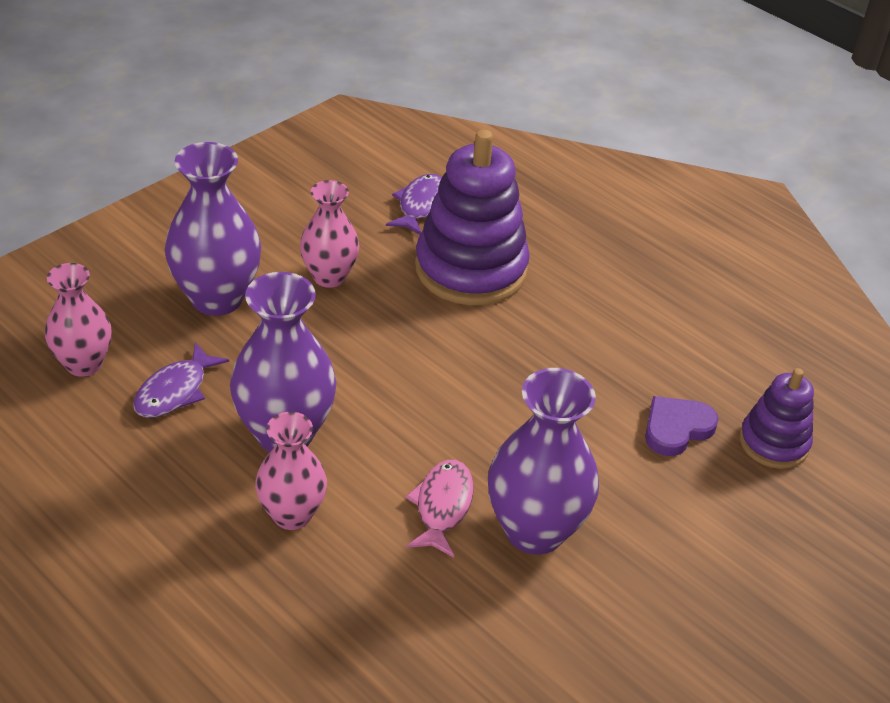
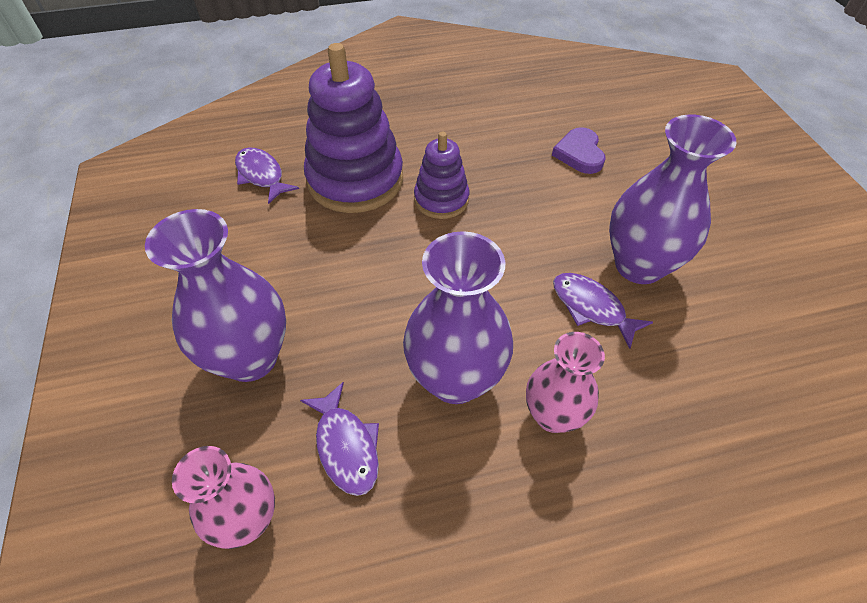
camera: 55 degrees left, 10 degrees up
pink vase [300,180,359,288] -> none
pink fish [405,460,474,558] -> purple fish [553,273,653,349]
purple stacking toy [740,368,814,469] -> purple stacking toy moved to [414,132,470,219]

